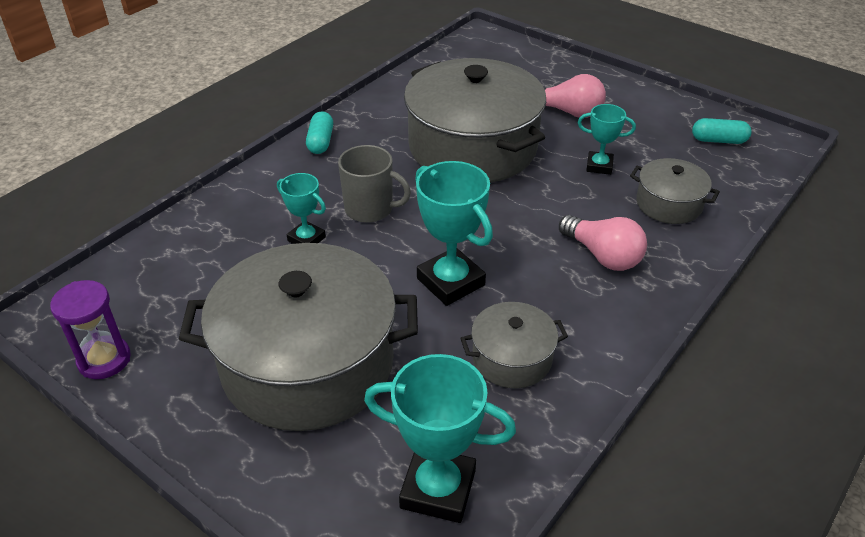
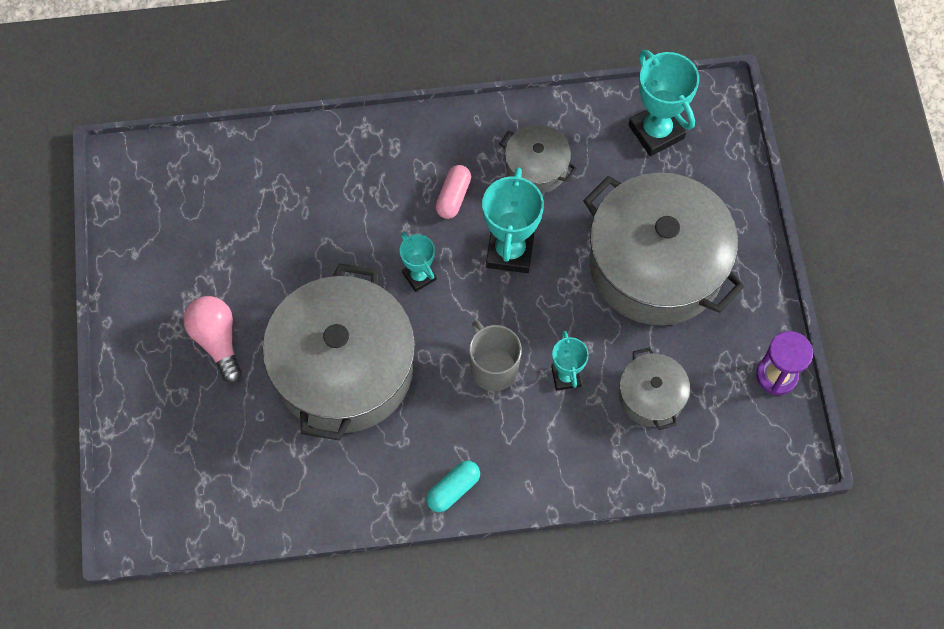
camera: 135 degrees left, 25 degrees up
pink light bulb [559,215,647,271] -> none
turquoise trophy [578,104,636,175] -> turquoise trophy moved to [400,232,437,292]
grey pot [630,158,720,224] -> grey pot moved to [619,347,690,430]
turquoise capsule [692,118,752,144] -> none
none -> pink capsule [436,165,471,219]

